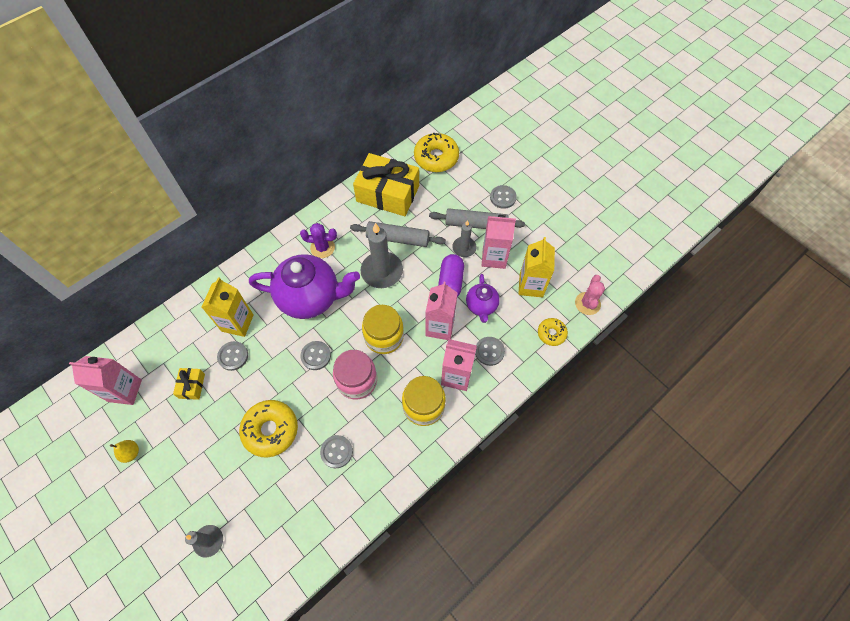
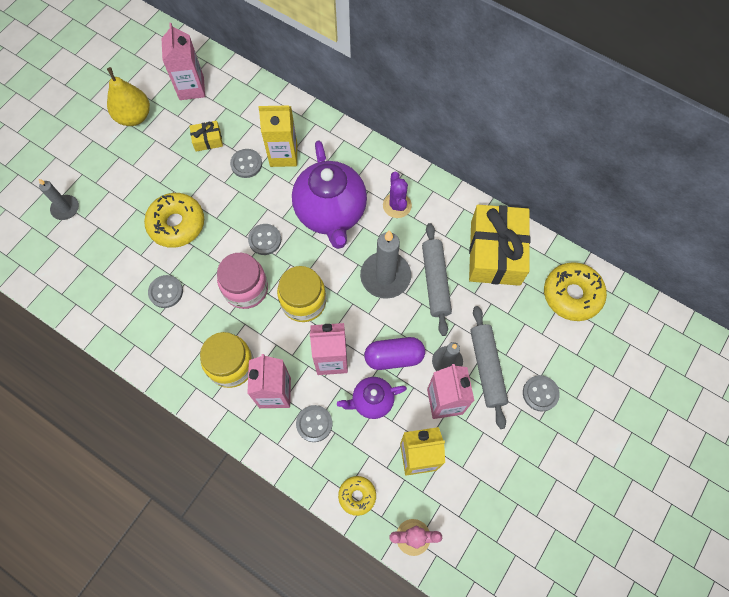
camera: 75 degrees right, 5 degrees up
yellow pear [110,440,139,463] -> yellow pear [107,67,150,126], size x1.91

